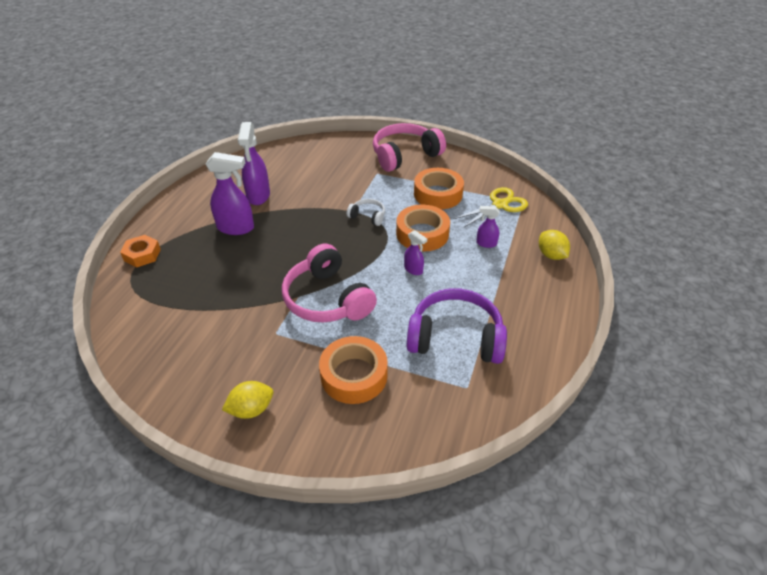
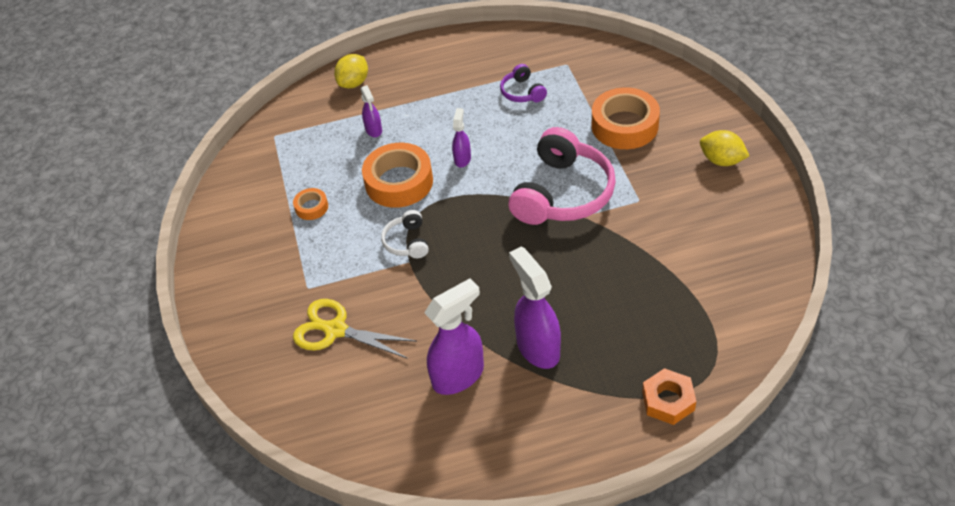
camera: 120 degrees left, 5 degrees up
pink headphones [373,123,446,172] -> none
purple headphones [407,288,507,364] -> purple headphones [500,64,547,102], size x0.47
orange tape [414,168,464,209] -> orange tape [293,188,328,220], size x0.48
yellow scissors [454,187,528,228] -> yellow scissors moved to [293,299,416,359]

